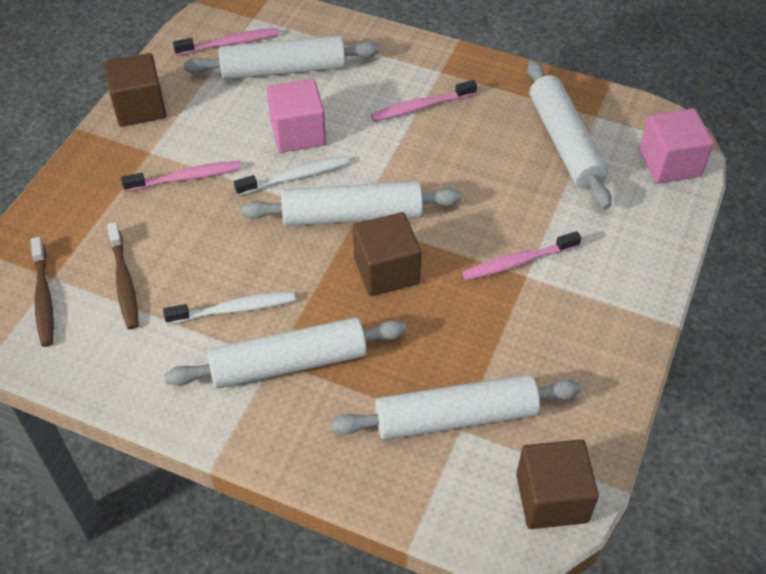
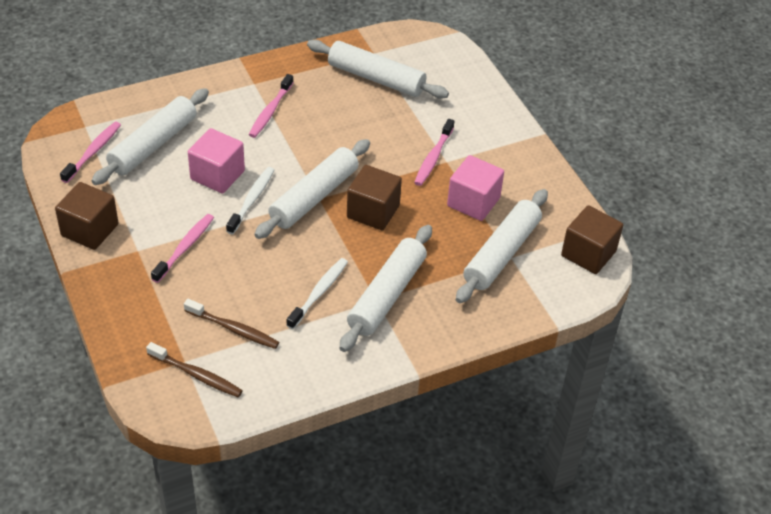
camera: 50 degrees left, 5 degrees down
pink cube [639,108,714,184] -> pink cube moved to [447,155,504,221]

